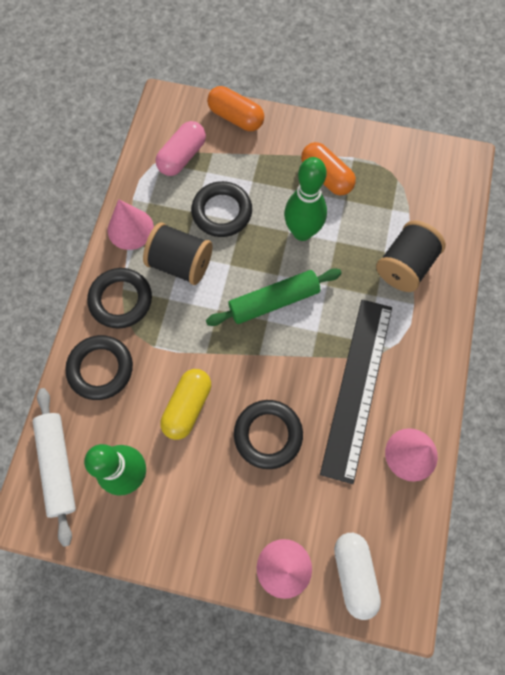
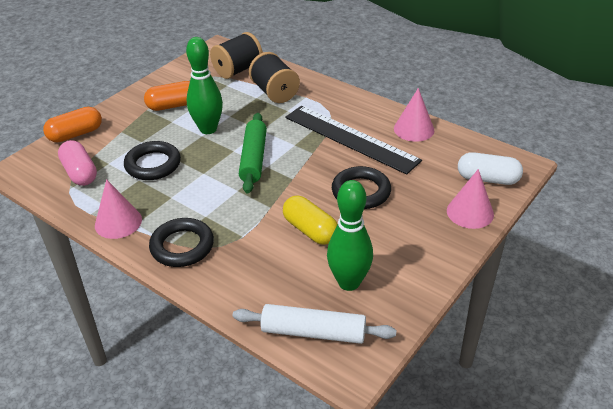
camera: 65 degrees left, 30 degrees down
black ring [65,335,133,400] -> none
black spool [143,223,213,285] -> black spool moved to [210,32,263,79]

